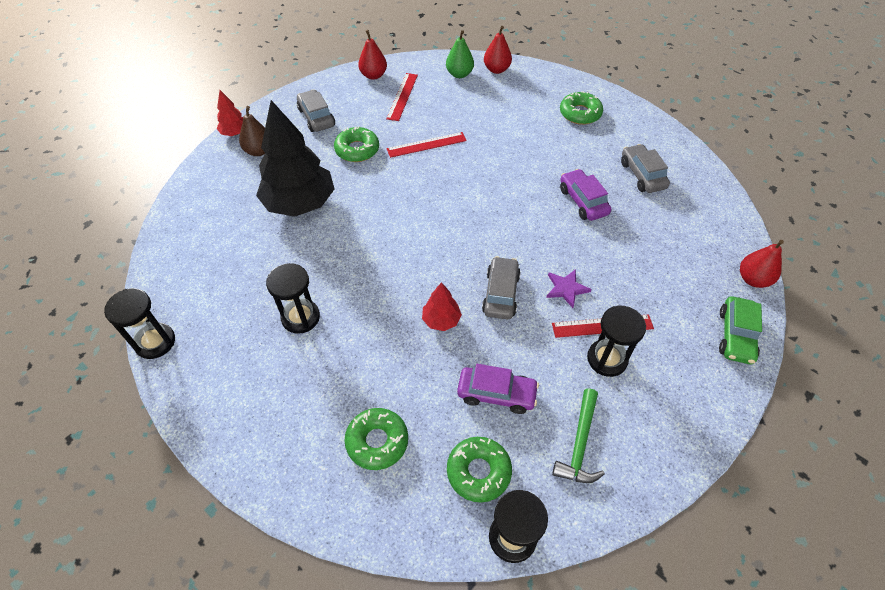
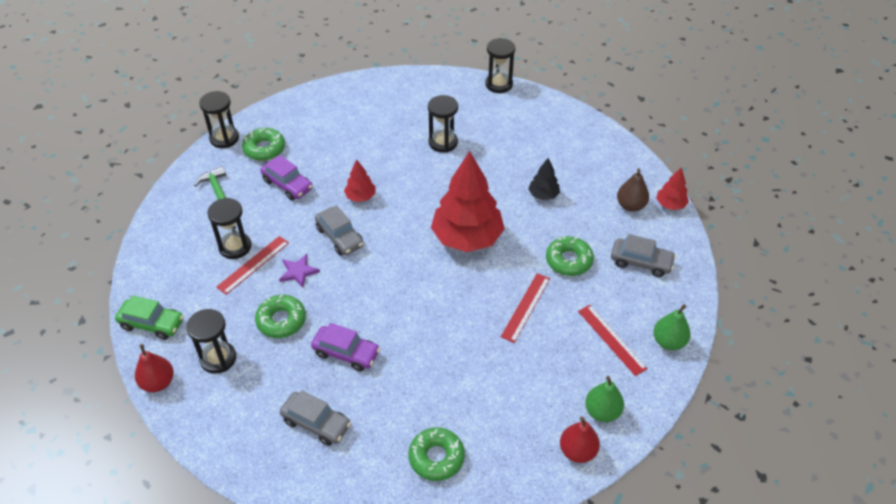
camera: 135 degrees right, 5 degrees down
black tree [256,100,335,217] -> black tree [528,158,560,200], size x0.46
green donut [344,408,408,470] -> green donut moved to [255,295,306,338]
red pear [358,30,387,80] -> green pear [654,304,690,350]
purple car [457,364,539,414] -> purple car turned 105 degrees counterclockwise [260,155,313,200]
green car [719,296,762,364] -> green car turned 135 degrees clockwise [115,295,184,340]
none -> black hourglass [186,309,236,374]
none -> red tree [431,151,505,252]

